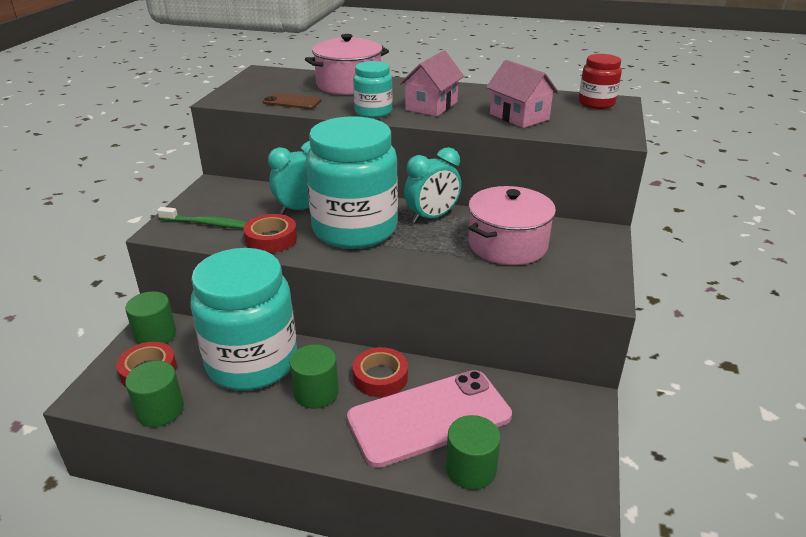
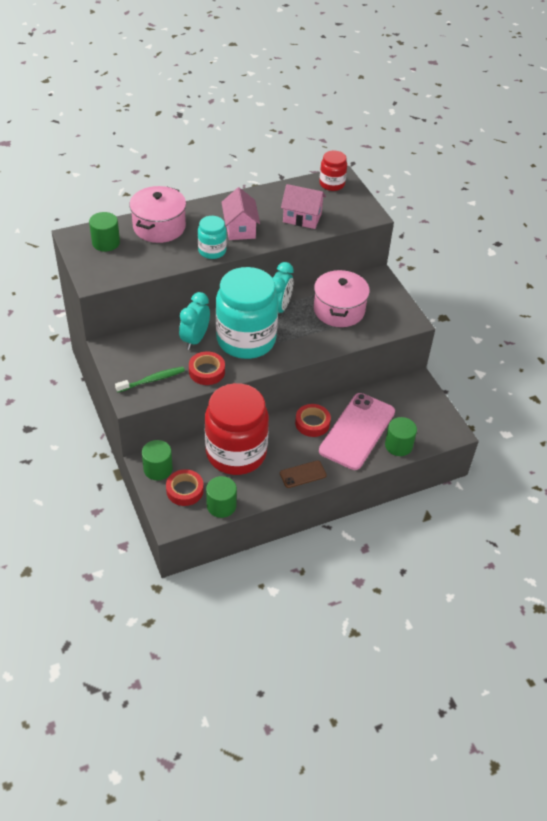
camera: 40 degrees left, 15 degrees up
turquoise jar [191,248,297,391] -> red jar [205,383,269,475]
brown phone [263,93,321,109] -> brown phone moved to [280,461,327,488]
green cylinder [290,344,339,408] -> green cylinder moved to [89,212,120,252]

